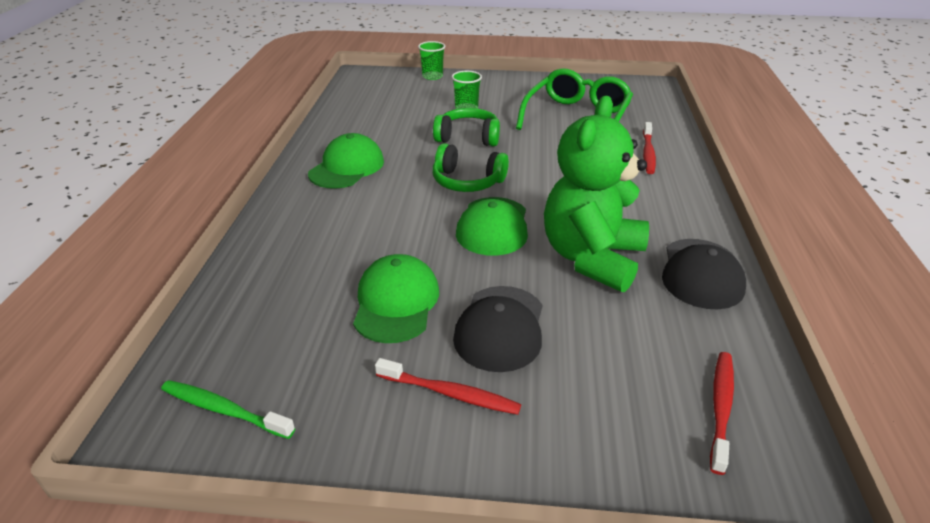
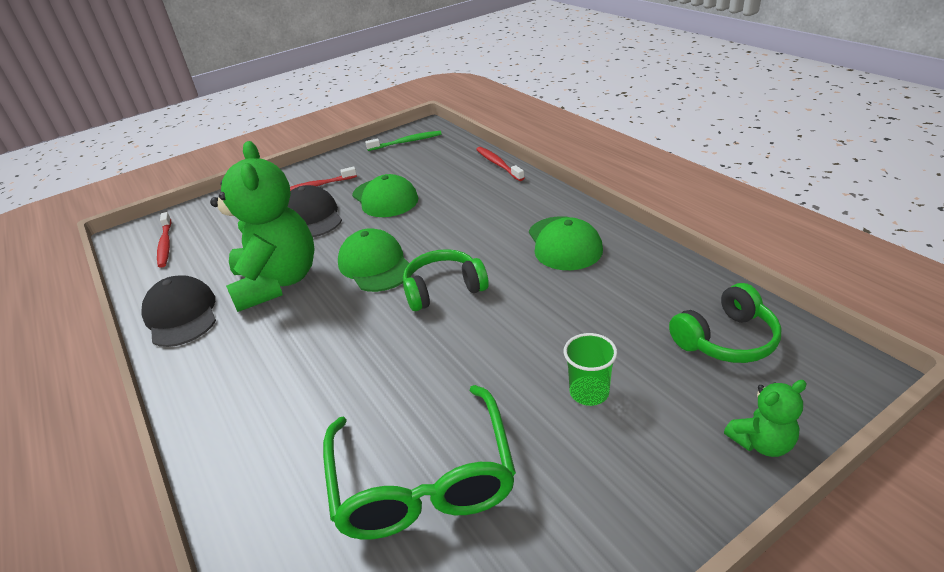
camera: 145 degrees right, 0 degrees up
green cup [418,41,445,80] -> green teddy bear [724,380,807,457]
green headphones [433,108,500,146] -> green headphones moved to [669,283,782,363]
red toothbrush [643,122,656,174] -> red toothbrush moved to [476,147,524,181]

